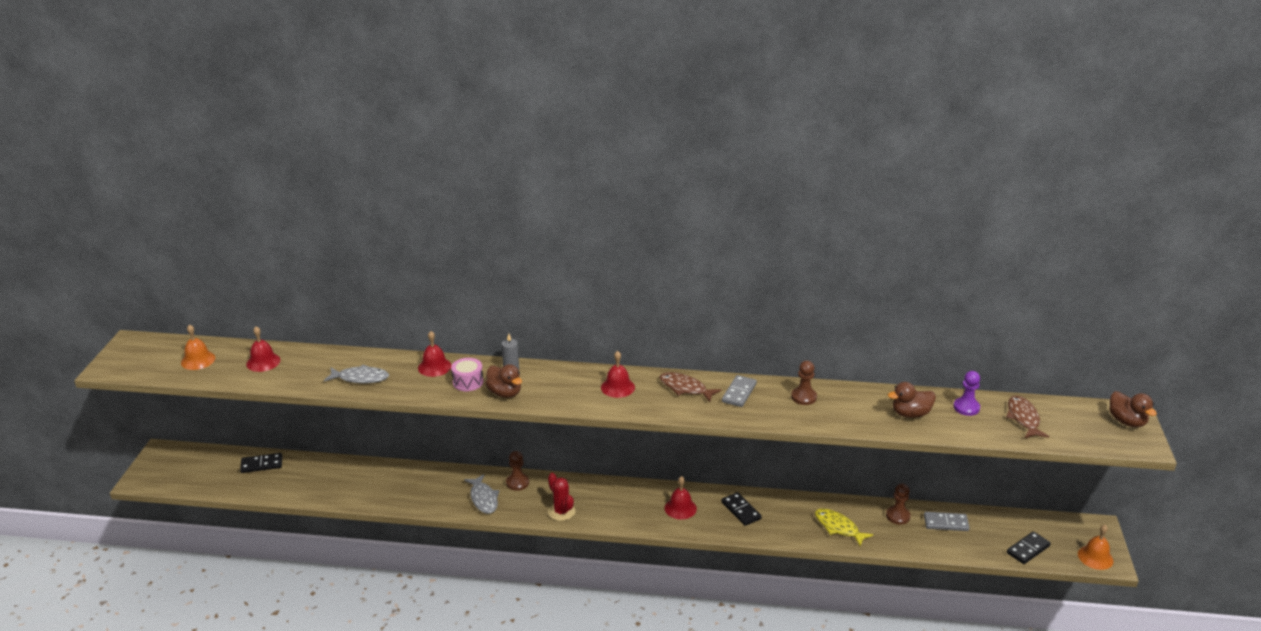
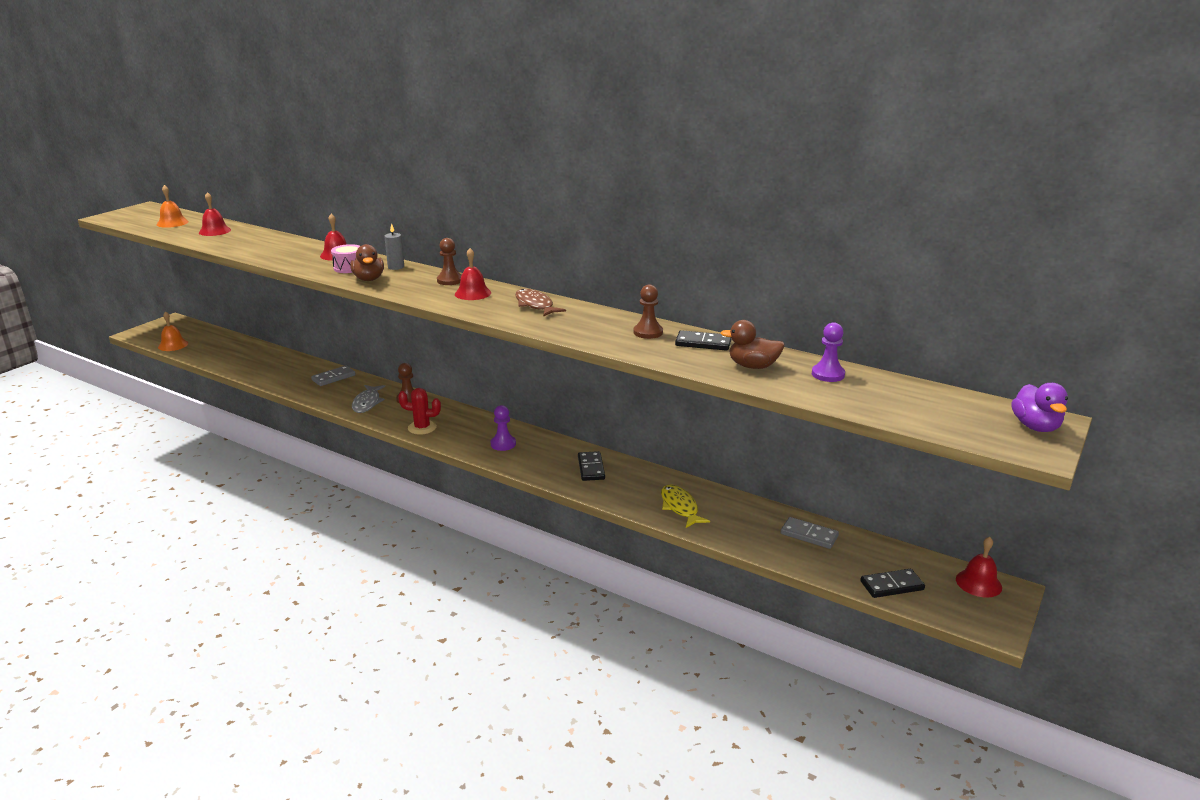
camera: 25 degrees right, 5 degrees down
black domino [240,453,282,473] -> black domino moved to [675,330,731,351]
grey fish [324,365,389,383] -> none
red cactus [548,473,575,521] -> red cactus turned 75 degrees counterclockwise [398,388,441,435]
red bell [665,476,697,519] -> red bell moved to [956,537,1002,598]
grey domino [722,375,757,407] -> grey domino moved to [311,366,356,386]
brown pawn [886,484,911,525] -> brown pawn moved to [437,238,461,285]
brown fish [1006,396,1049,438] -> none
orange bell [1078,525,1113,570] -> orange bell moved to [158,311,188,351]
brown duck [1109,391,1157,427] -> purple duck [1012,383,1068,432]
none -> purple pawn [491,405,516,451]

